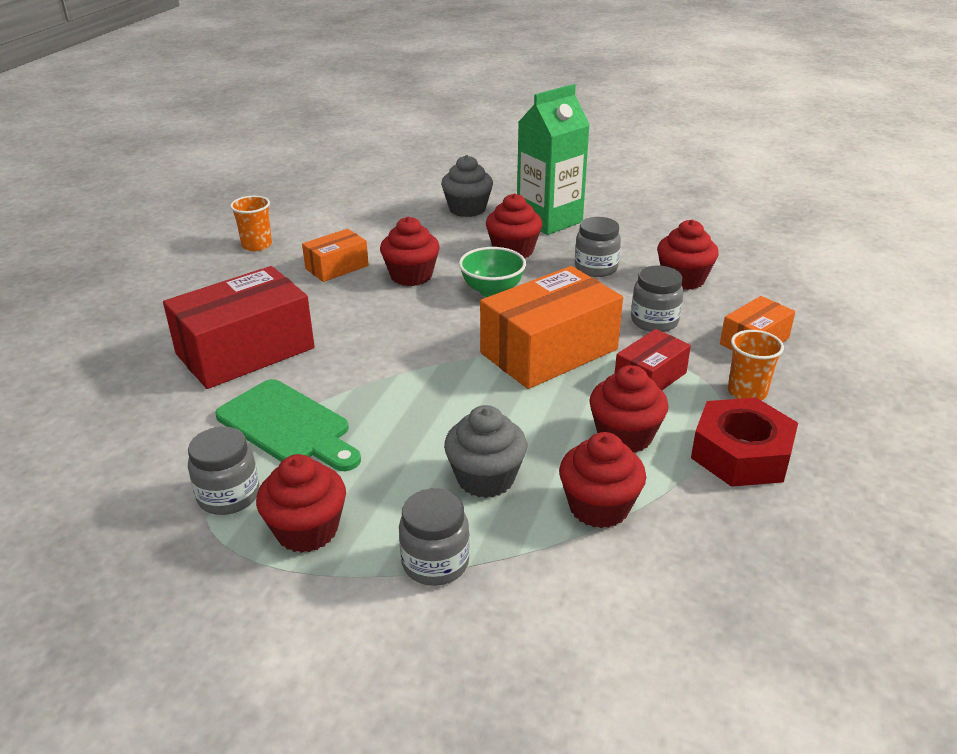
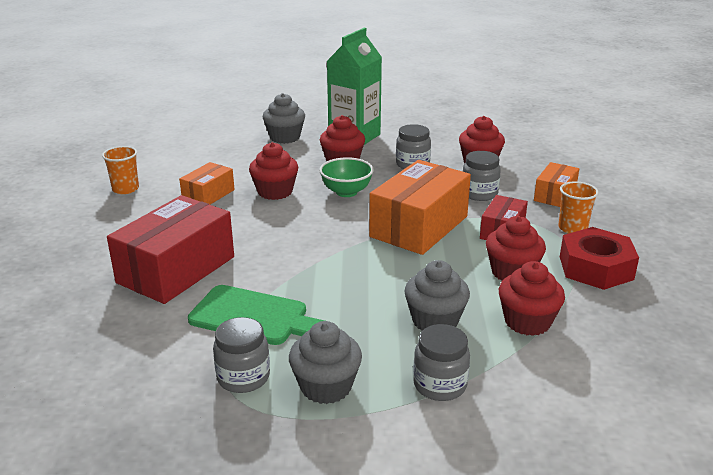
camera: 20 degrees left, 5 degrees down
red cupcake [256,454,346,553] -> grey cupcake [289,321,362,404]

